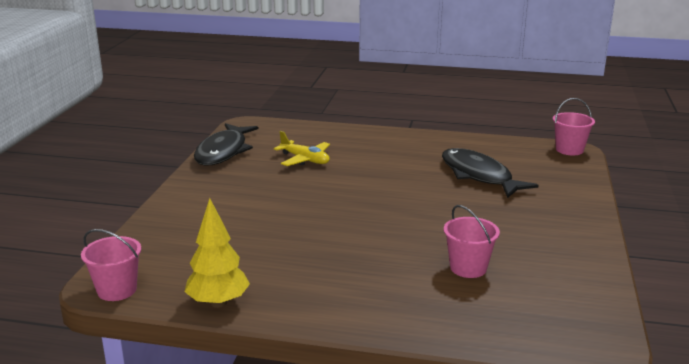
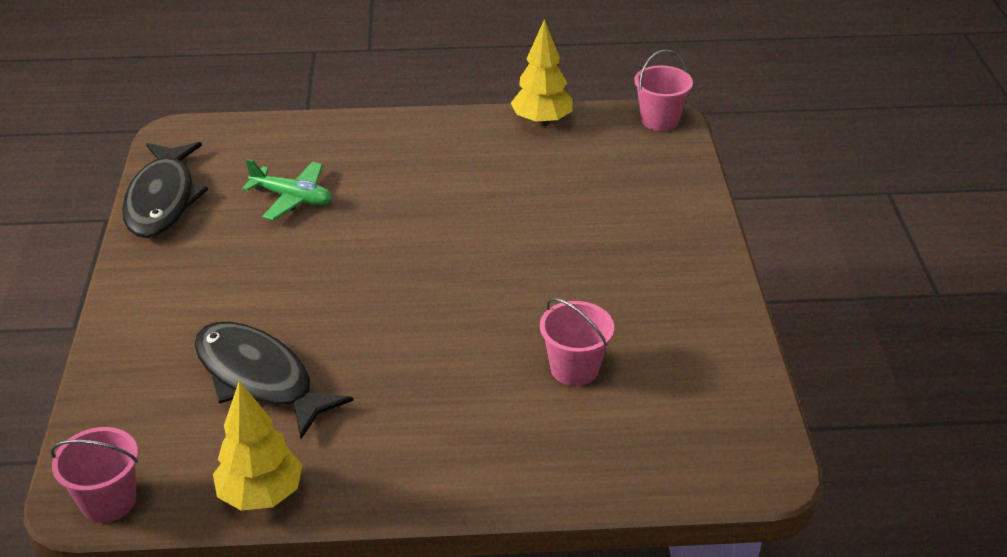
camera: 15 degrees left, 15 degrees up
yellow plane [274,131,330,166] -> green plane [242,159,332,221]
black fish [442,148,539,198] -> black fish moved to [194,322,353,439]
none -> yellow tree [511,19,573,127]

